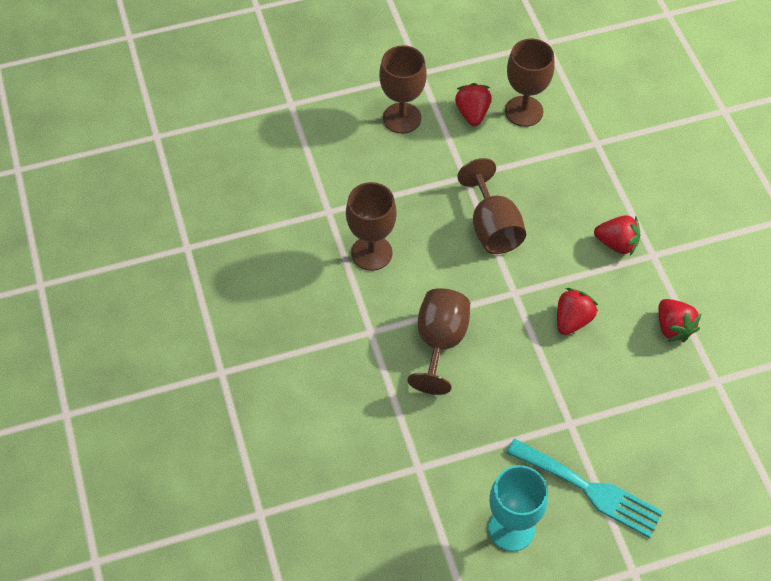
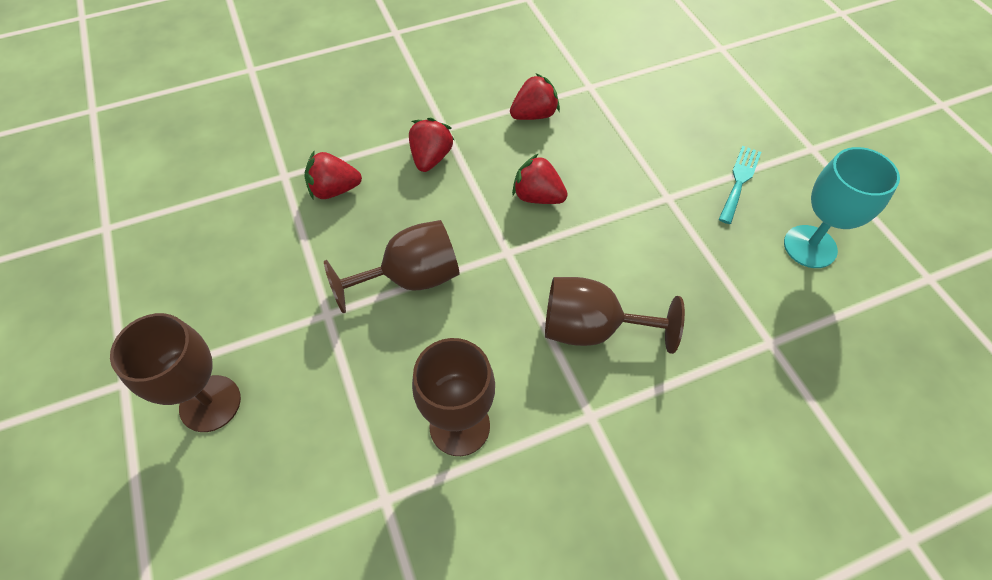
camera: 95 degrees left, 0 degrees up
red strawberry [455,83,491,126] -> red strawberry moved to [305,151,362,199]
brown goblet [505,39,555,127] -> none
turquoise fork [506,439,663,538] -> turquoise fork [719,146,761,224], size x0.62

